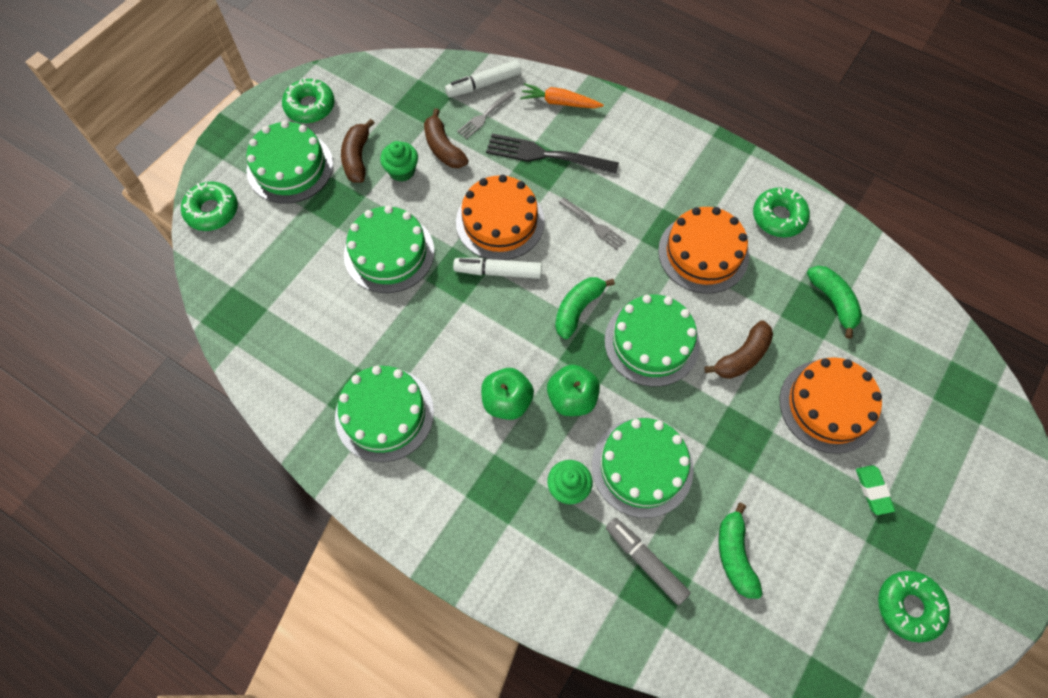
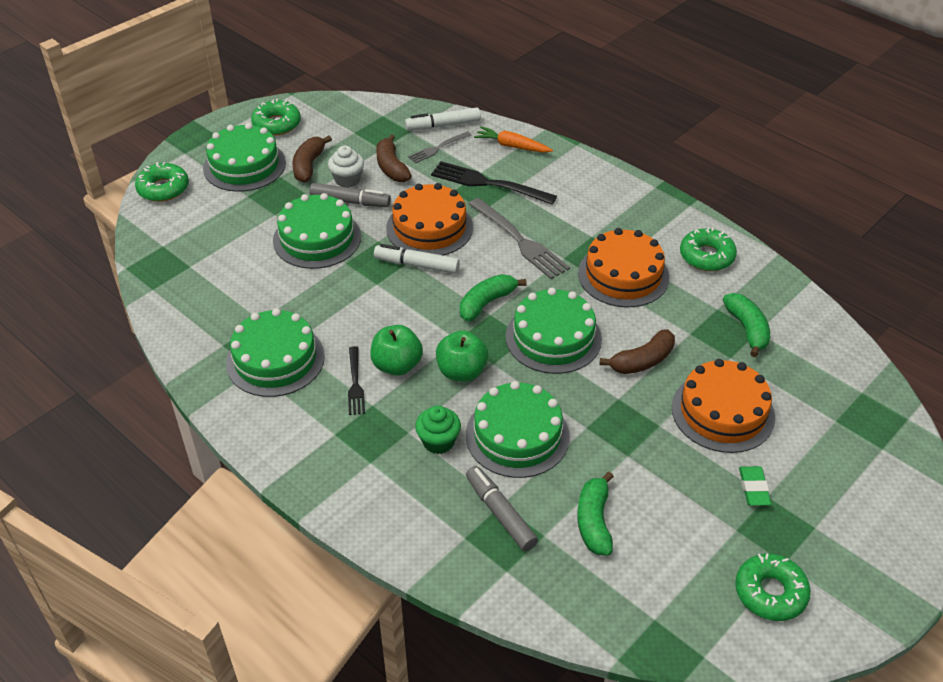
camera: 10 degrees right, 20 degrees down
green cupcake [380,141,418,182] -> white cupcake [328,146,364,188]
grey fork [559,197,626,250] -> grey fork [469,198,570,279], size x1.75
none -> grey marker [309,183,391,207]
none -> black fork [348,346,365,415]

